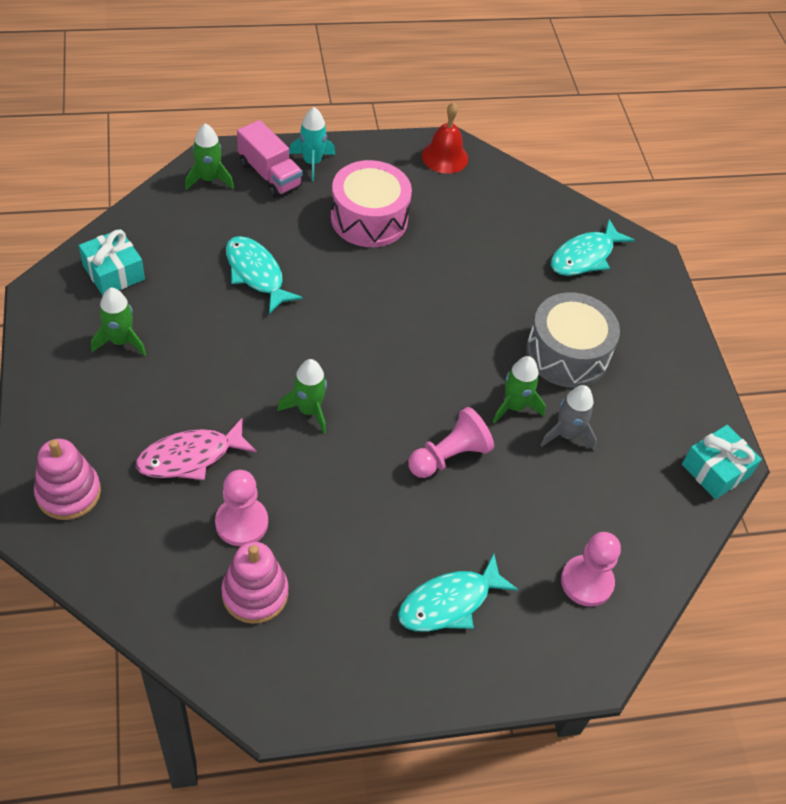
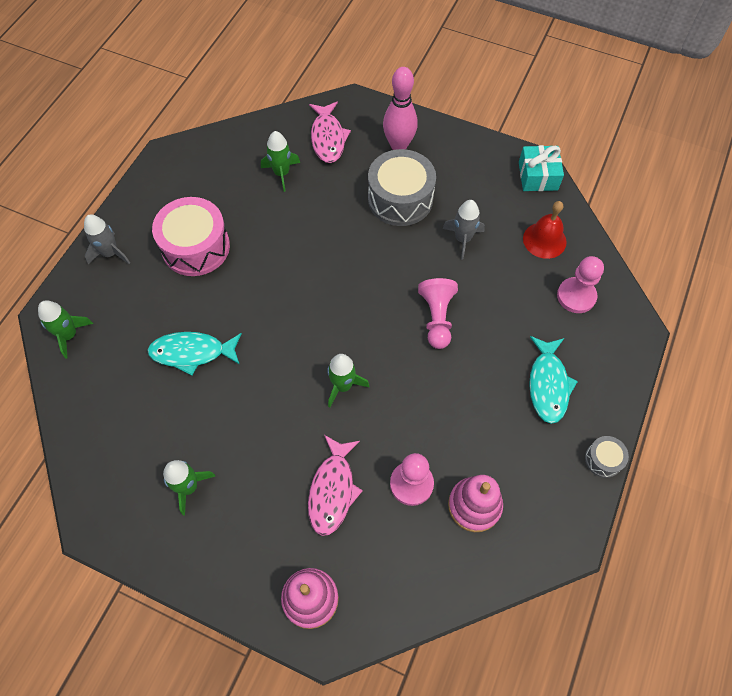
camera: 50 degrees left, 10 degrees up
turquoise gift [79,229,145,295] -> none
pink truck [237,120,303,197] -> none
turquoise rocket [289,107,335,181] -> grey rocket [84,214,130,264]
red bell [421,102,468,174] -> red bell moved to [523,201,567,259]
green rocket [493,356,546,424] -> green rocket moved to [261,131,300,192]
turquoise fish [551,219,635,276] -> pink fish [309,102,351,163]
none -> pink bowling pin [383,67,418,150]
none -> grey drum [585,436,629,478]

